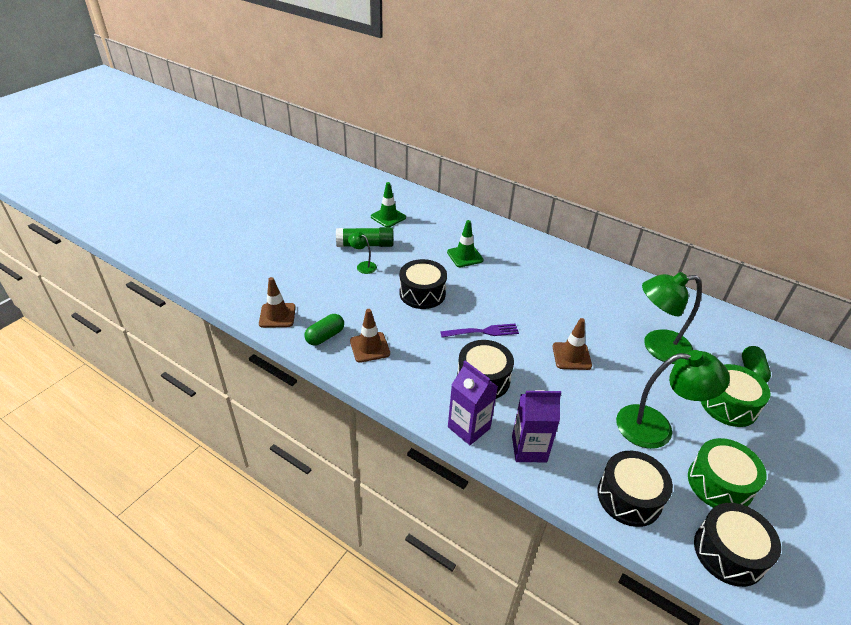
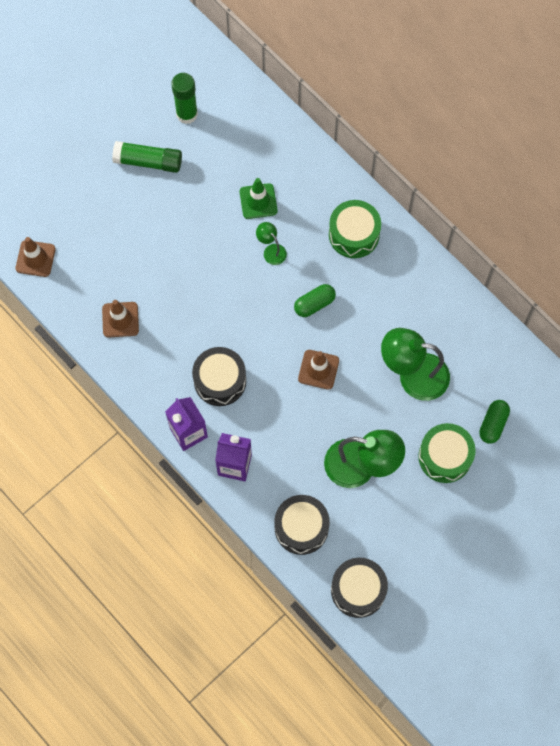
camera: 15 degrees right, 30 degrees up
green capsule [304,314,344,346] -> green capsule moved to [294,284,336,317]
green lamp [348,232,377,274] -> green lamp moved to [256,222,287,265]
green traffic cone [371,182,406,227] -> green glue stick [171,73,198,124]
black drum [399,259,447,309] -> none
purple fork [440,324,519,337] -> none
green drum [688,438,767,508] -> green drum moved to [329,200,381,258]

